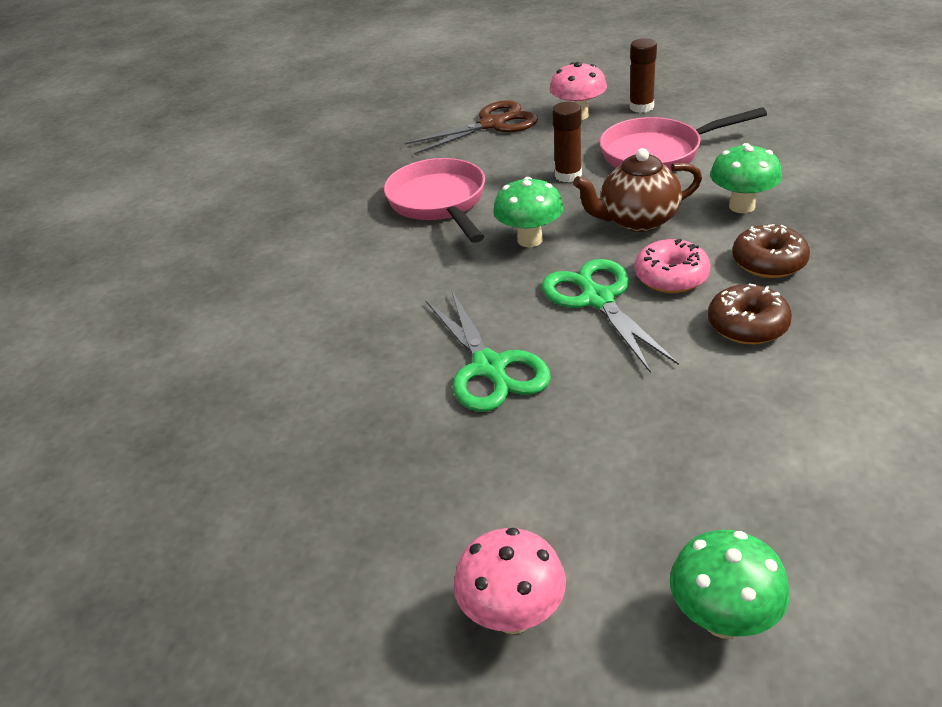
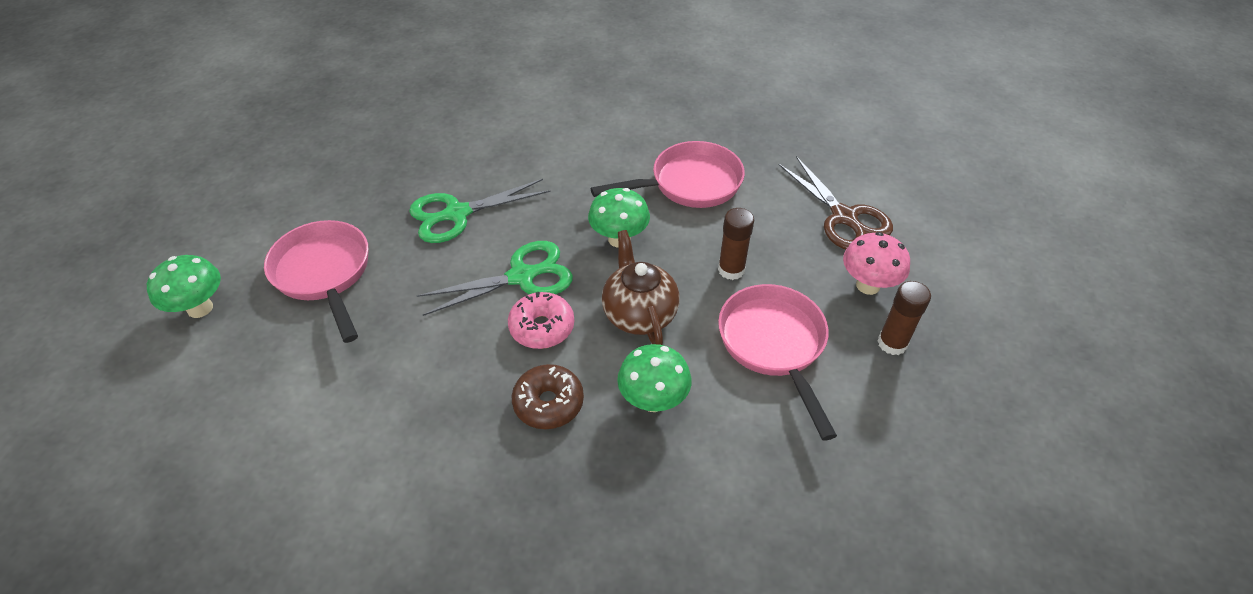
camera: 85 degrees right, 10 degrees up
pink mushroom [454,528,566,634] -> none
brown donut [708,283,792,344] -> none
none -> pink pan [264,220,369,343]

